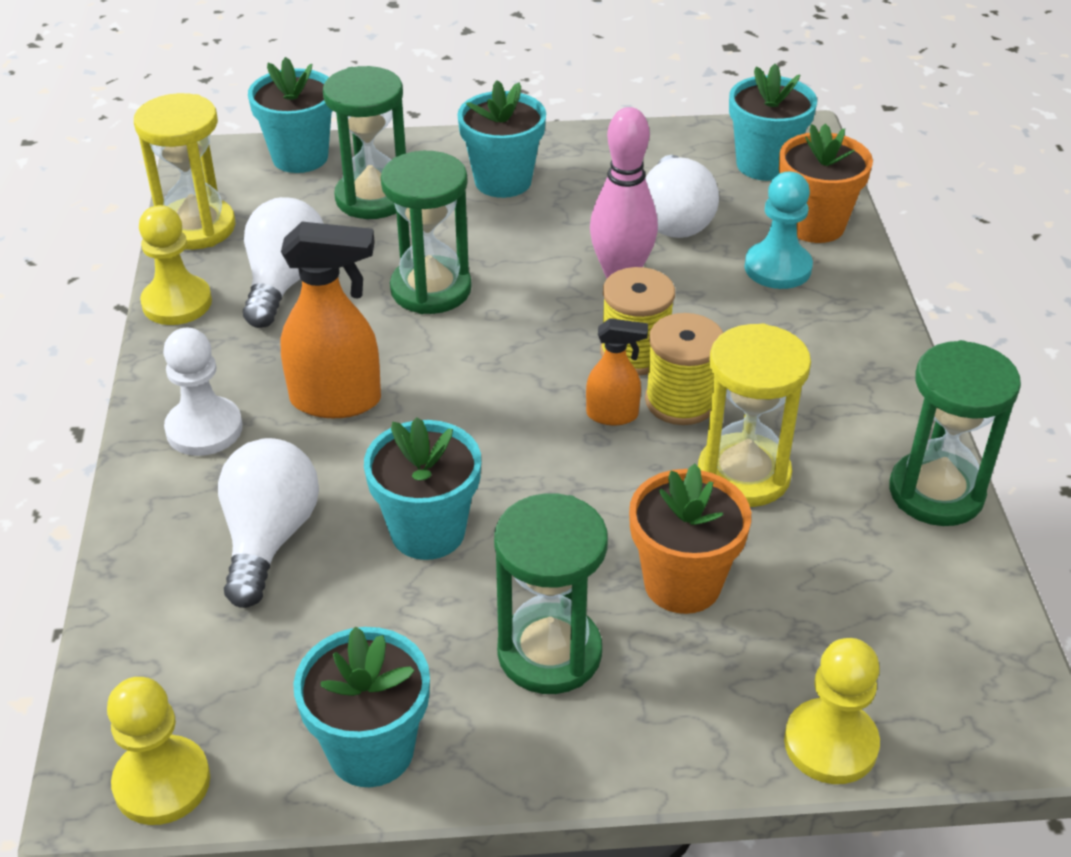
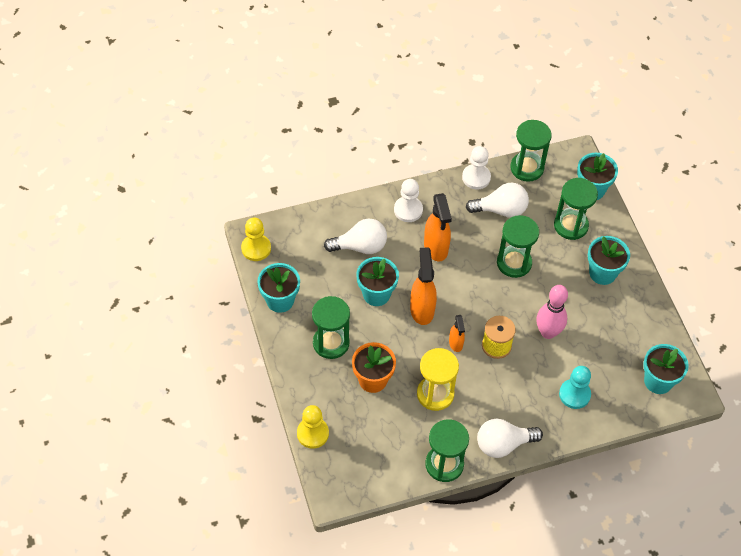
camera: 75 degrees right, 15 degrees up
yellow hourglass [134,93,236,250] -> green hourglass [510,120,552,182]
yellow pawn [139,205,212,325] -> white pawn [462,146,491,189]
white light bulb [645,155,719,238] -> white light bulb moved to [477,418,543,458]
yellow spool [645,313,723,425] -> none
orange flower pot [779,123,873,243] -> none
none -> orange spray bottle [410,247,437,325]

